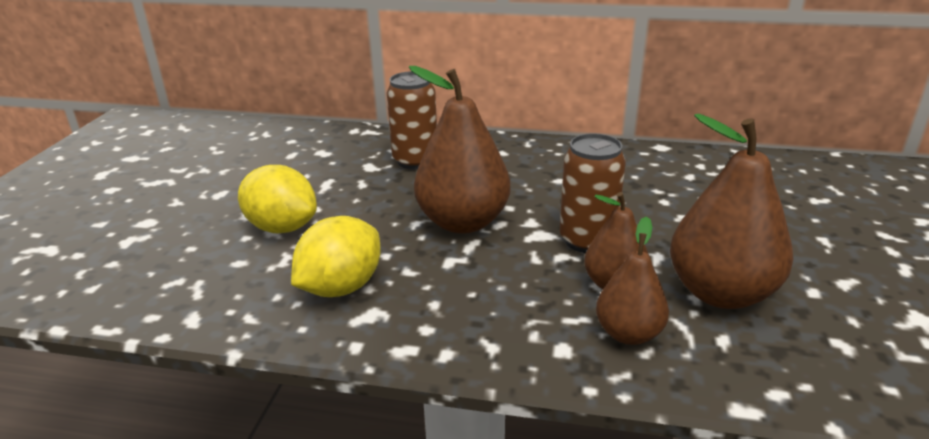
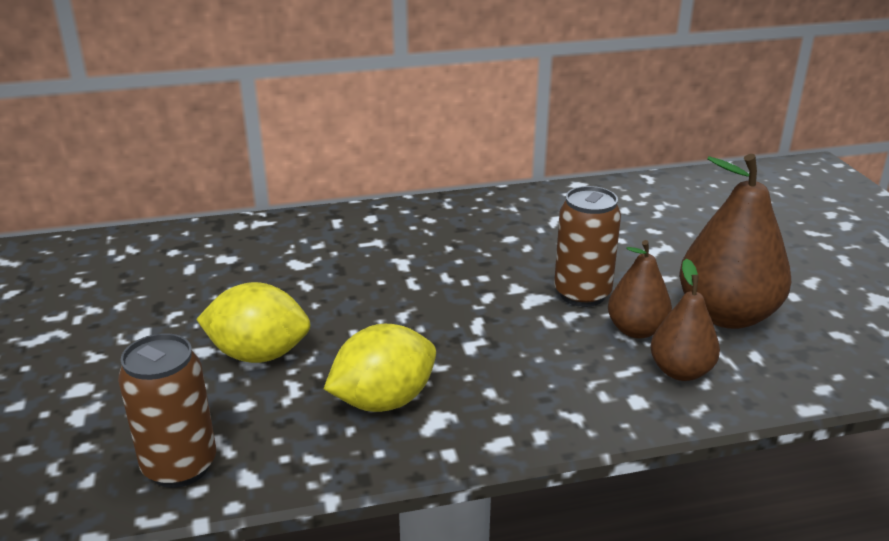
camera: 25 degrees left, 0 degrees up
yellow lemon [291,216,381,297] -> yellow lemon turned 45 degrees clockwise [324,324,436,412]
brown can [387,71,437,170] -> brown can moved to [118,333,216,488]
brown pear [409,66,510,234] -> none

